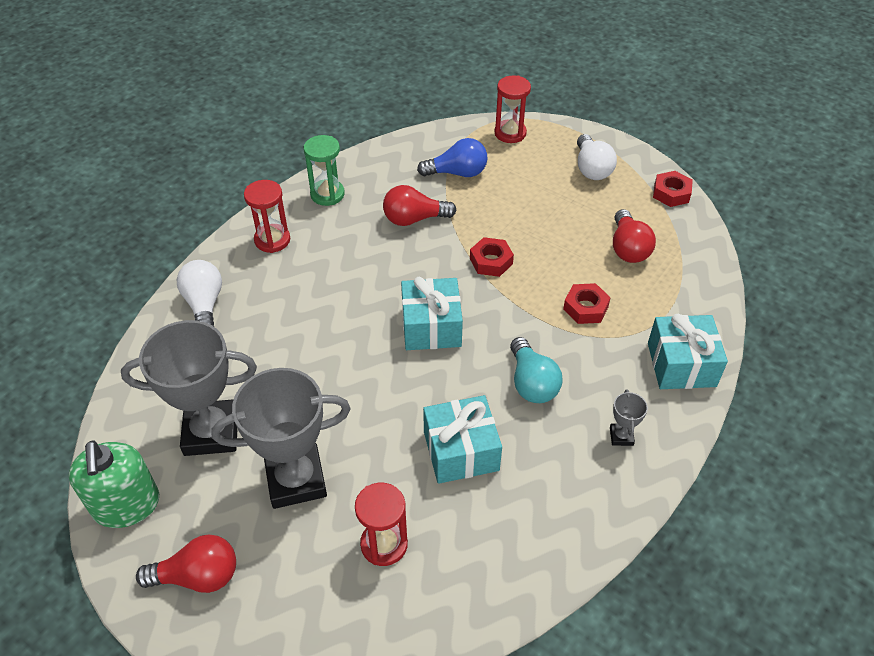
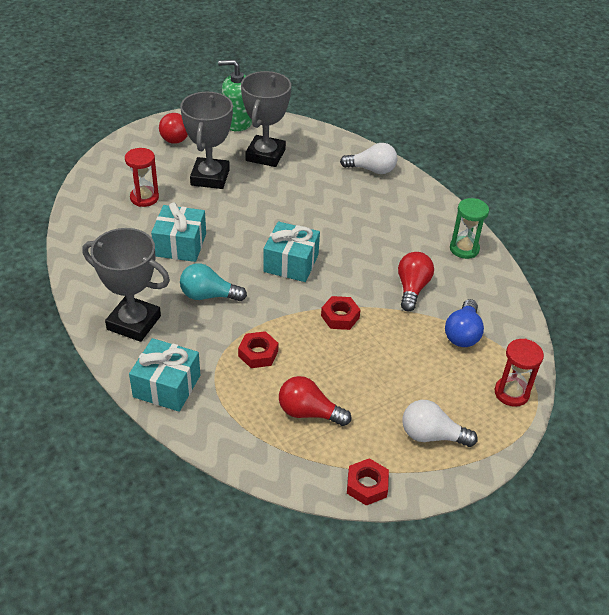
camera: 110 degrees right, 5 degrees down
red hourglass [244,180,290,253] -> none
grey trophy [610,389,648,446] -> grey trophy [82,228,170,342], size x2.39

